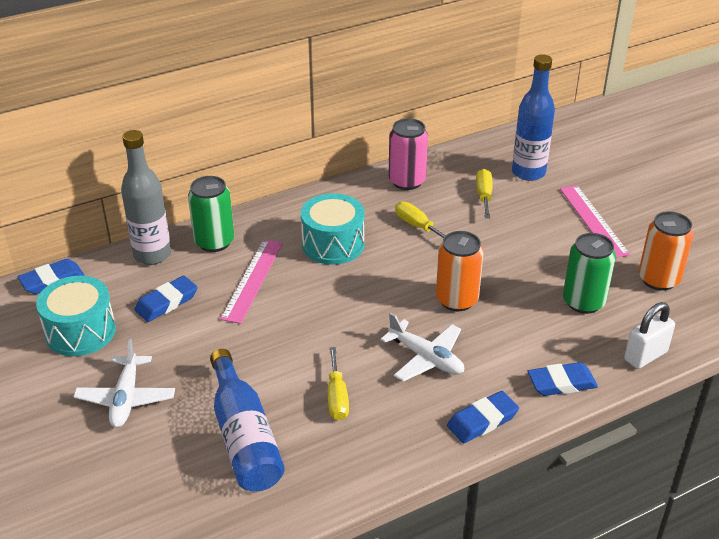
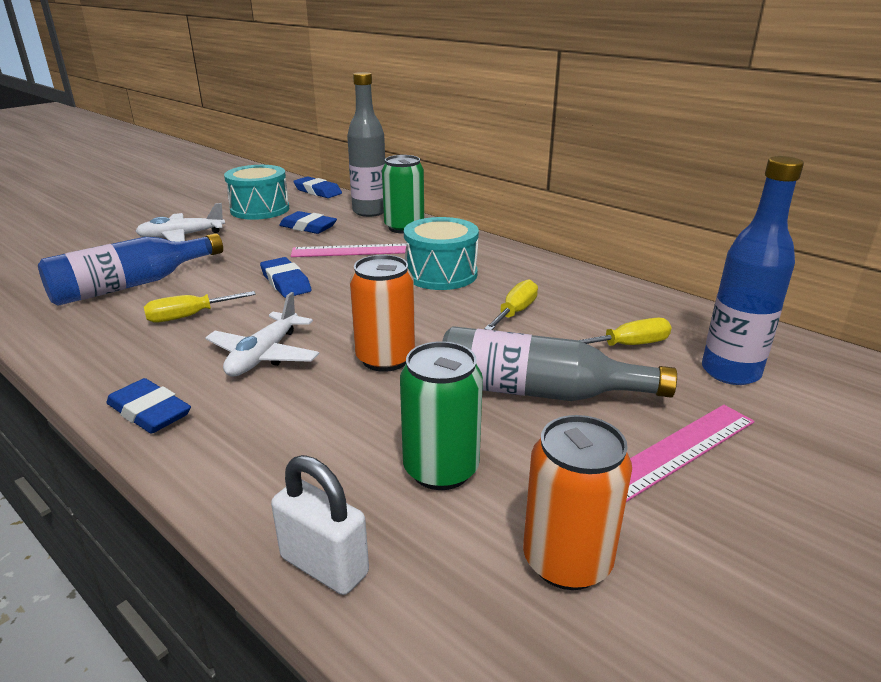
camera: 70 degrees right, 10 degrees down
pink can [388,118,428,190] -> none
blue eraser [527,362,598,396] -> blue eraser moved to [260,257,312,298]
none -> grey bottle [443,326,677,401]

